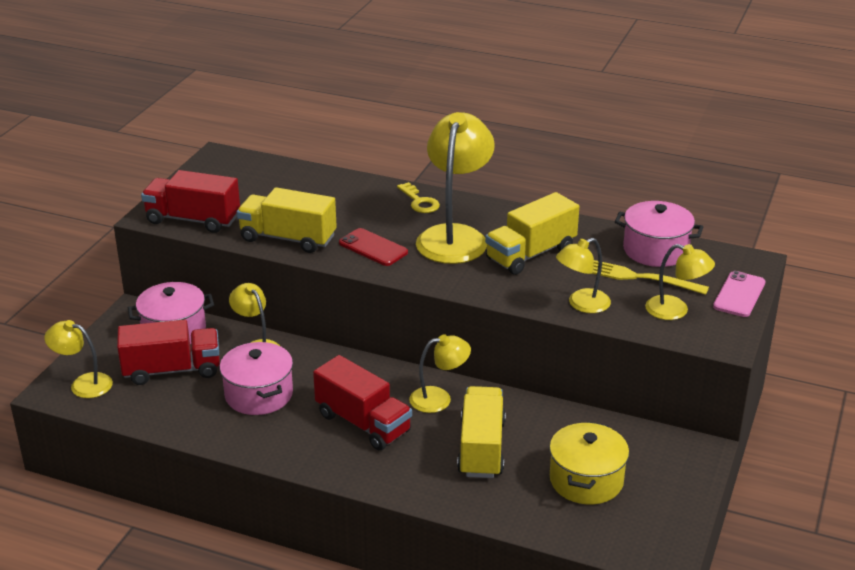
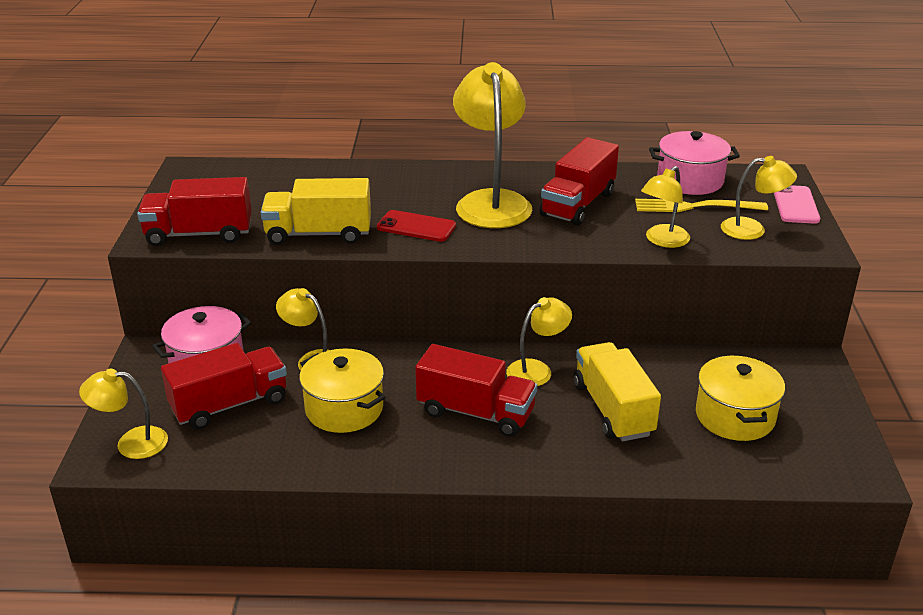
camera: 20 degrees left, 0 degrees up
pink pot [220,342,293,415] -> yellow pot [299,348,386,433]
yellow key [397,182,440,213] -> none
yellow truck [485,192,579,275] -> red truck [540,137,619,226]

